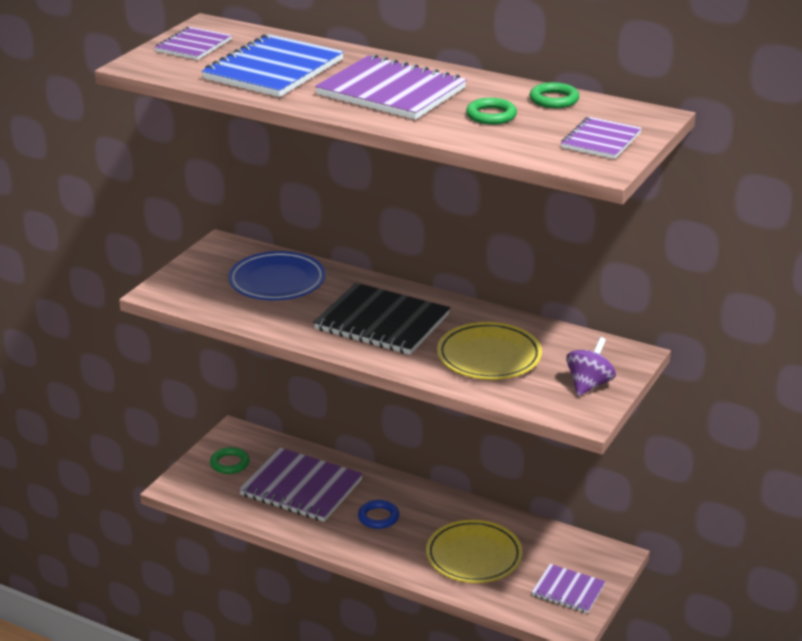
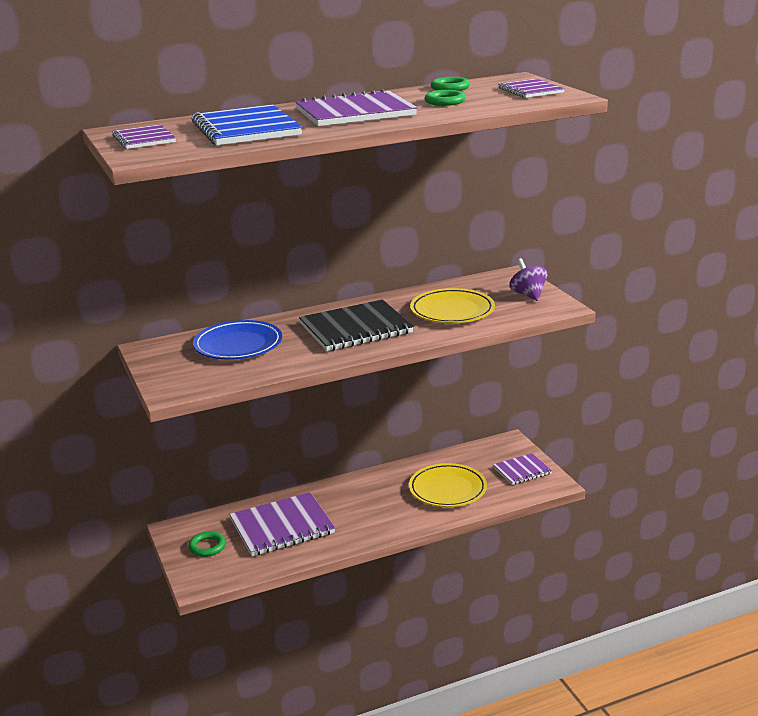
camera: 50 degrees left, 5 degrees down
blue ring [358,500,399,529] -> none

